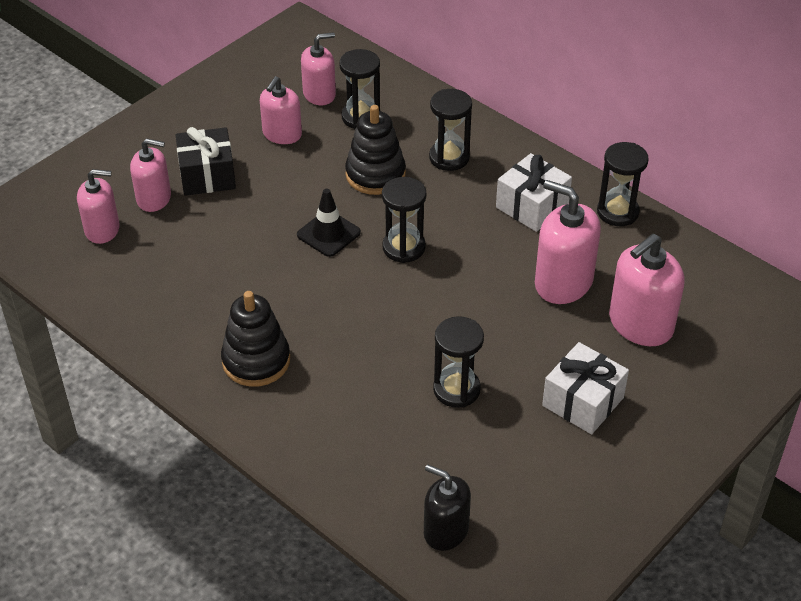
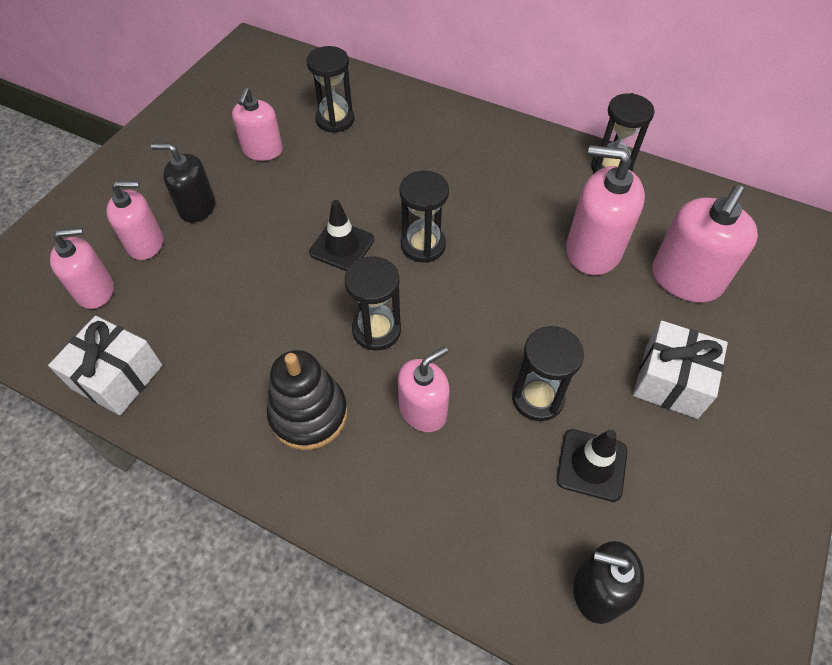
camera: 15 degrees left, 10 degrees up
black gift [176,127,236,196] -> black soap dispenser [151,143,215,223]
pink soap dispenser [301,32,336,105] -> pink soap dispenser moved to [398,346,450,432]
black stacking toy [345,105,406,195] -> none
black hourglass [429,89,472,171] -> black hourglass moved to [345,256,401,351]
white gift [496,153,572,232] -> white gift moved to [48,316,162,415]
none -> black traffic cone [556,429,628,502]

